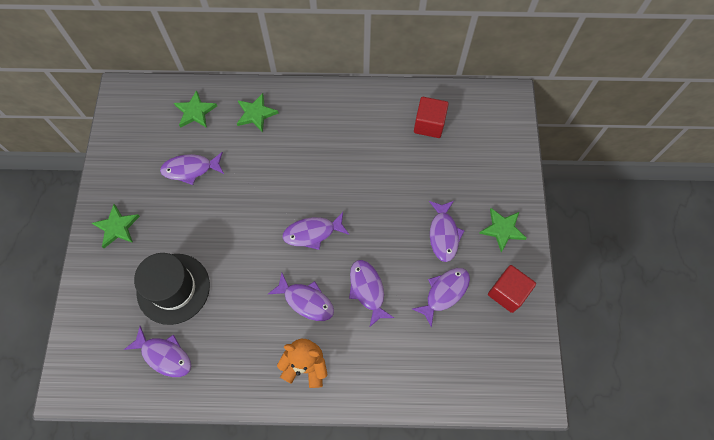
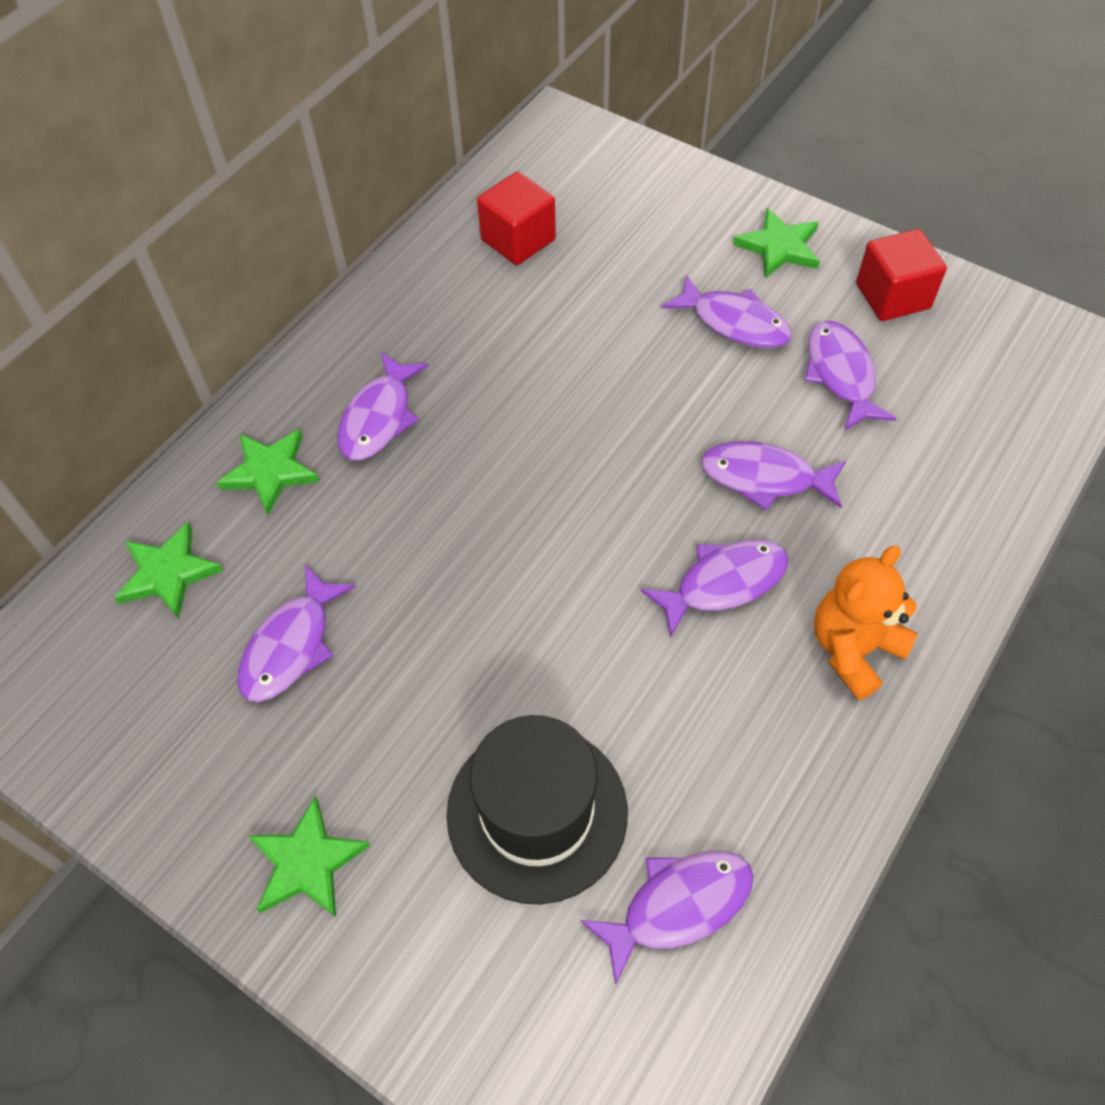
camera: 55 degrees left, 10 degrees down
purple fish [282,212,349,250] -> purple fish moved to [337,352,429,460]

